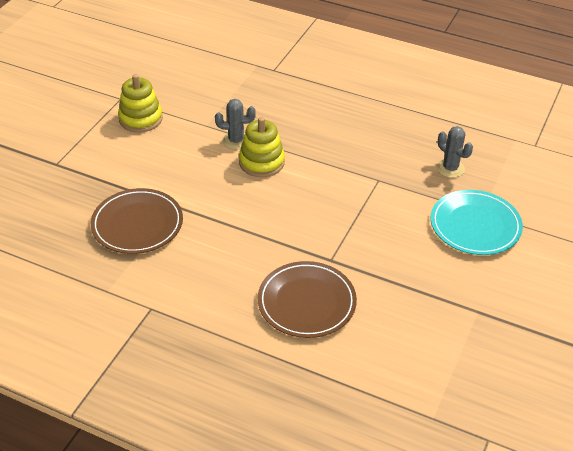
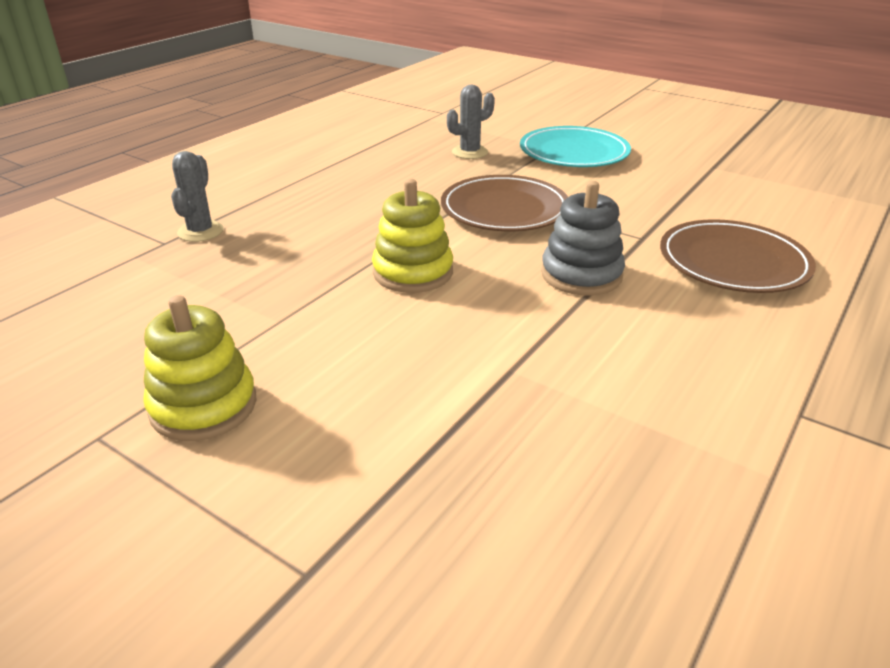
camera: 80 degrees left, 10 degrees down
brown plate [91,188,183,254] -> brown plate moved to [441,175,568,231]
grey cactus [215,99,256,149] -> grey cactus moved to [171,151,224,242]
none -> grey stacking toy [541,181,625,295]

